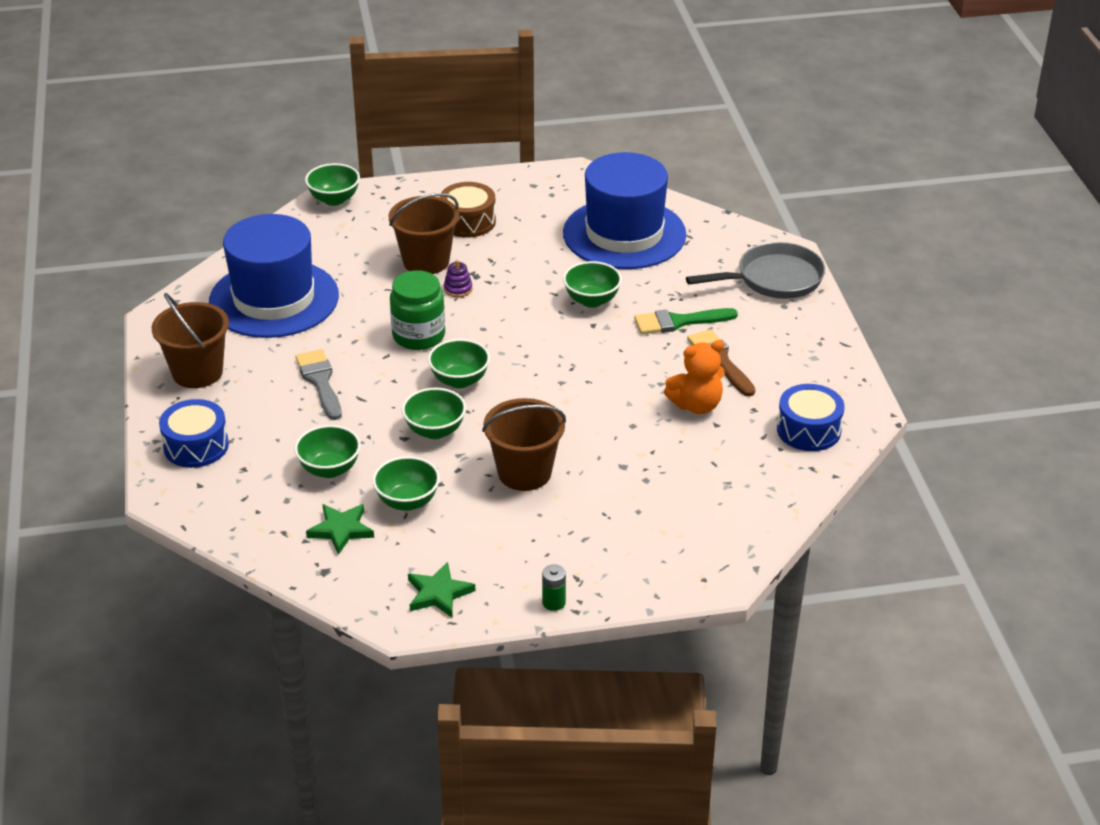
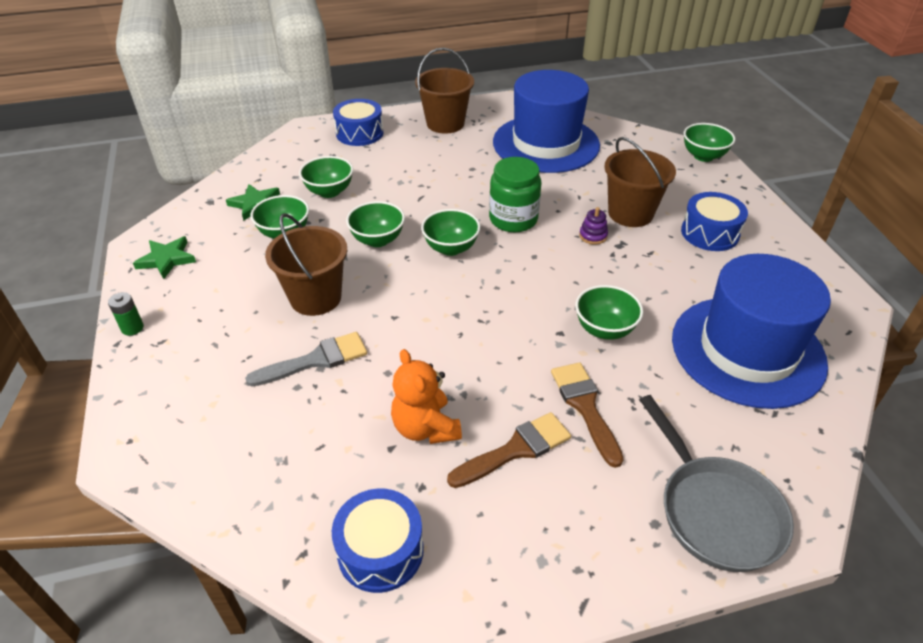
camera: 85 degrees right, 5 degrees up
grey brush [295,349,342,420] -> grey brush moved to [245,332,367,387]
brown drum [440,182,496,237] -> blue drum [681,192,748,251]
green brush [634,308,738,334] -> brown brush [551,362,624,468]

